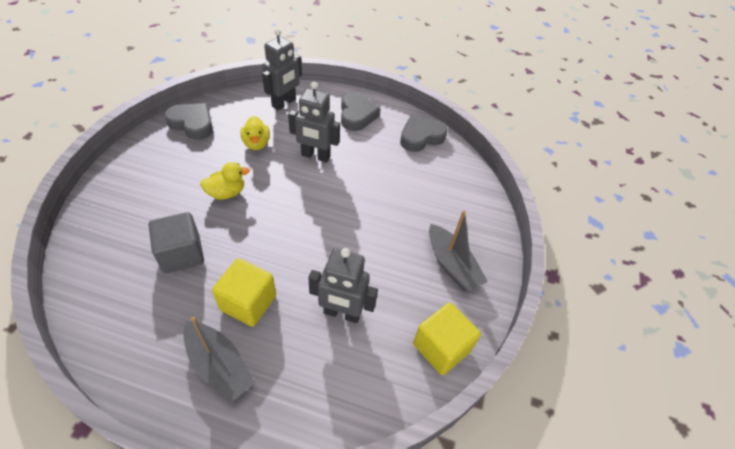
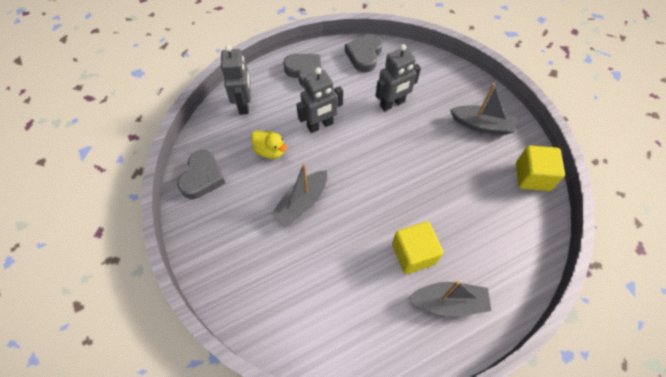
camera: 40 degrees left, 10 degrees up
grey cube [149,212,204,273] -> none
grey heart [164,103,213,140] -> grey heart turned 120 degrees clockwise [177,150,225,199]
yellow duck [200,162,250,200] -> grey boat [271,163,327,227]
grey robot [308,248,378,323] -> grey robot moved to [375,44,421,111]

